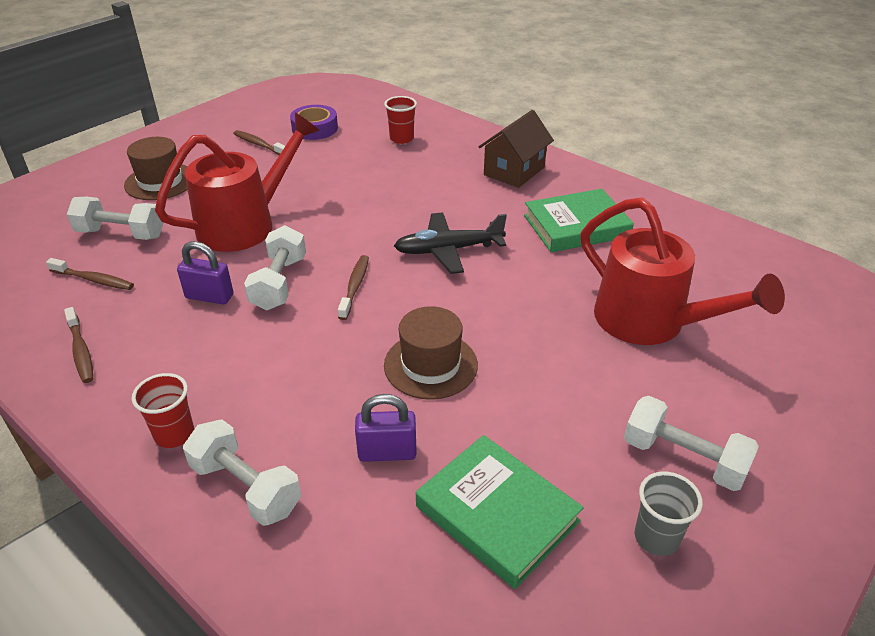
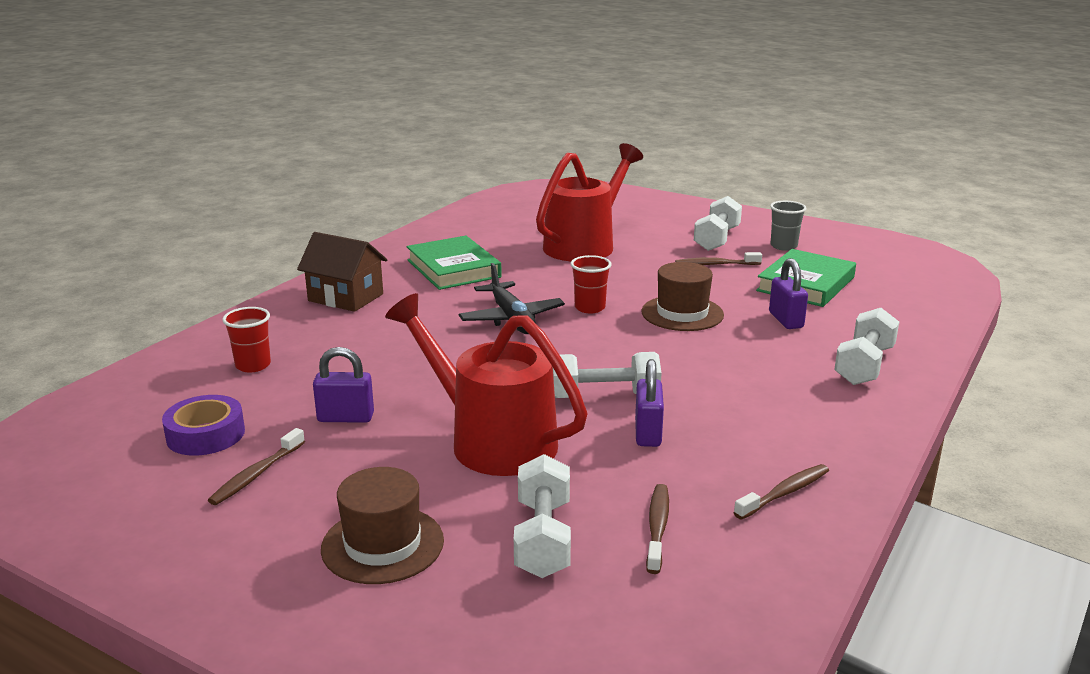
camera: 100 degrees left, 15 degrees down
red cup [132,373,194,448] -> red cup moved to [571,255,611,313]
brown toothbrush [338,255,369,320] -> brown toothbrush moved to [675,252,762,265]
none -> purple padlock [313,347,374,423]

